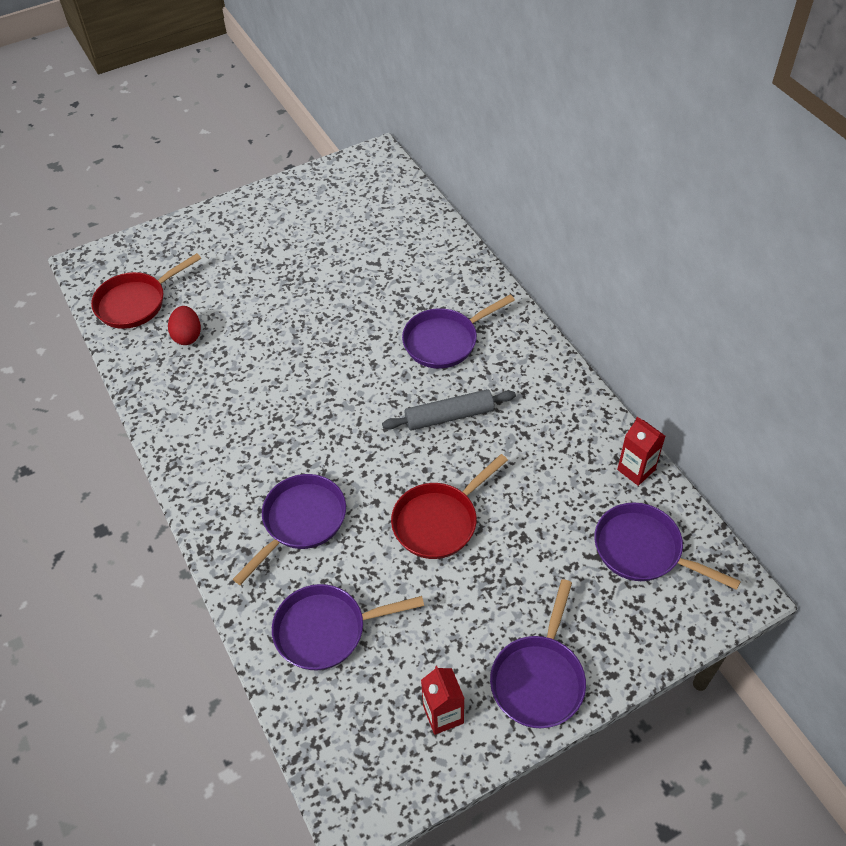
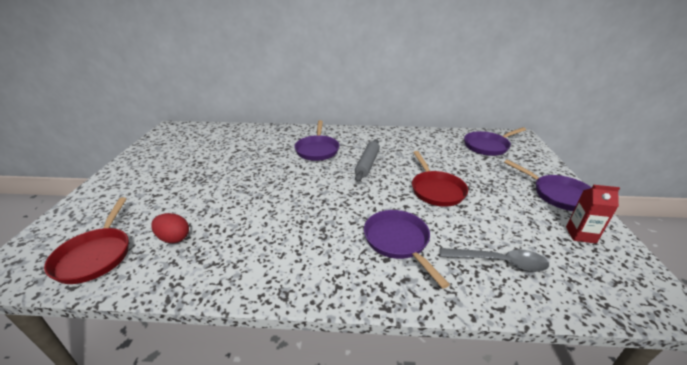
camera: 60 degrees left, 20 degrees down
purple pan [272,584,424,670] -> grey spoon [440,248,549,272]
red carton [617,417,665,486] -> none

